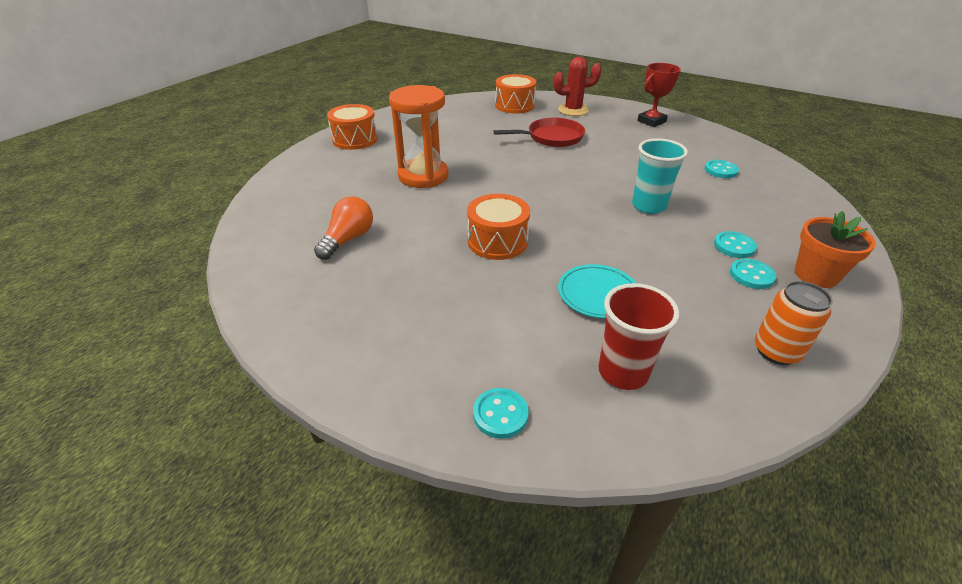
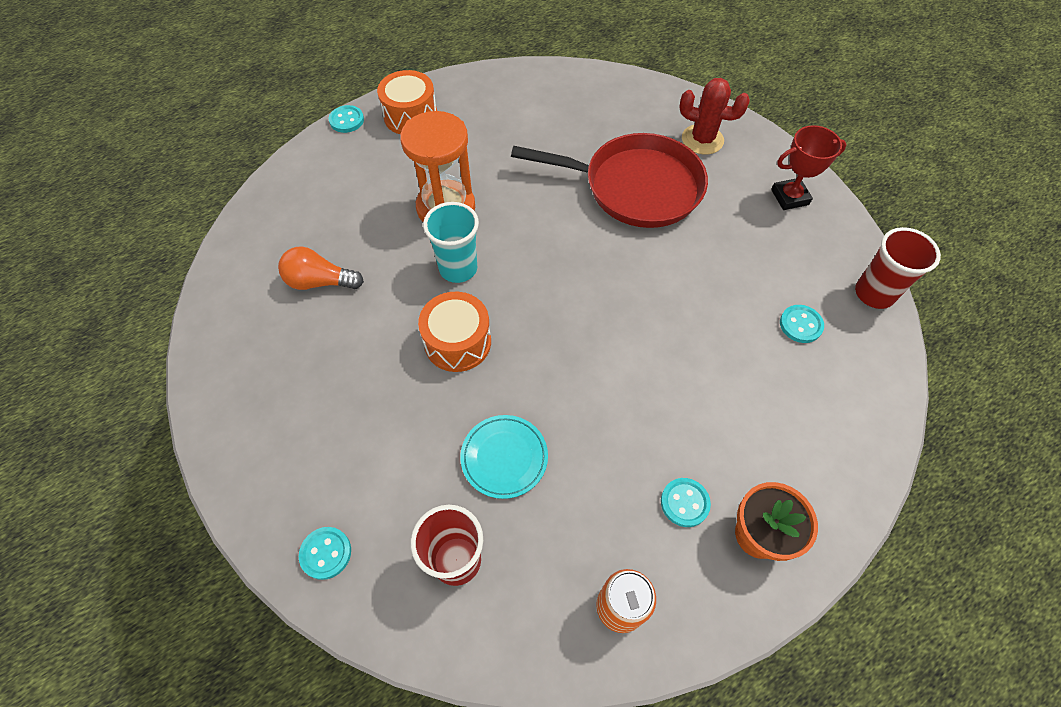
camera: 25 degrees right, 20 degrees up
orange light bulb [314,196,373,260] -> orange light bulb turned 135 degrees counterclockwise [278,246,364,290]
red pan [494,118,585,147] -> red pan [511,133,708,228], size x1.61
orange drum [495,74,536,114] -> none
turquoise cup [632,138,688,214] -> turquoise cup moved to [423,202,479,283]
turquoise button [714,231,757,258] -> turquoise button moved to [329,105,364,133]
none -> red cup [855,227,941,309]

